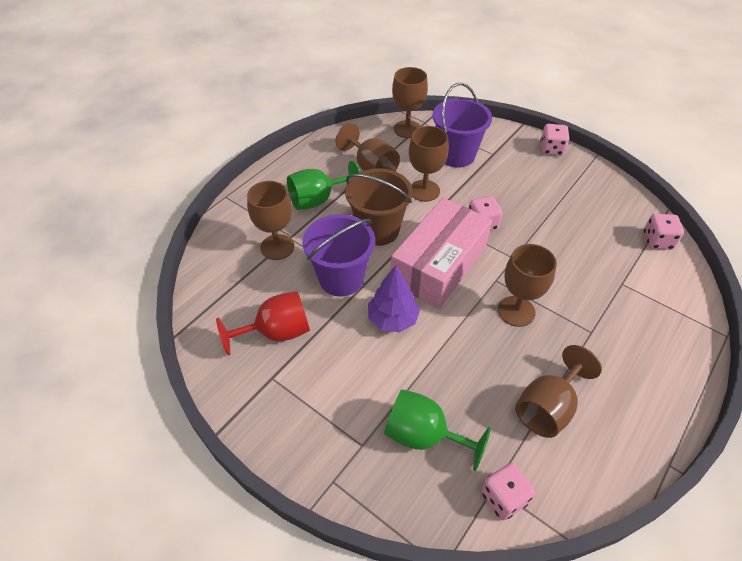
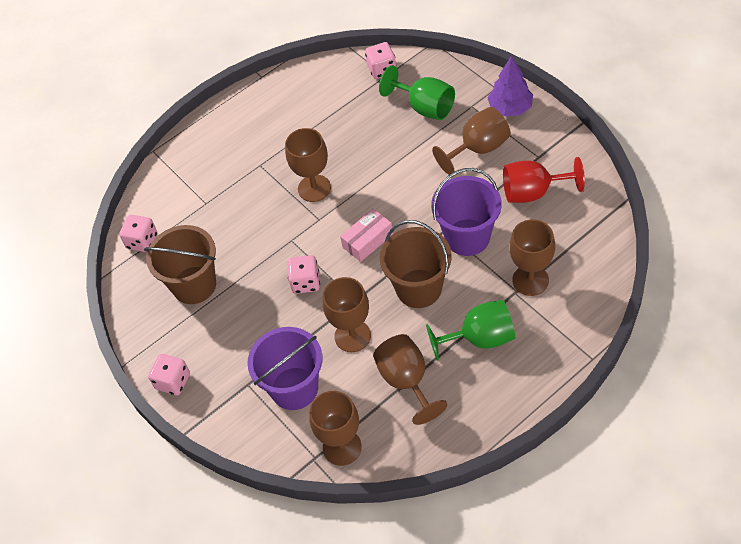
camera: 160 degrees left, 5 degrees up
purple tree [368,265,420,332] -> purple tree moved to [488,56,533,116]
pink box [391,198,492,309] -> pink box [340,209,393,262], size x0.48
brown goblet [515,345,602,438] -> brown goblet moved to [432,107,511,175]
none -> brown bucket [144,225,216,304]

